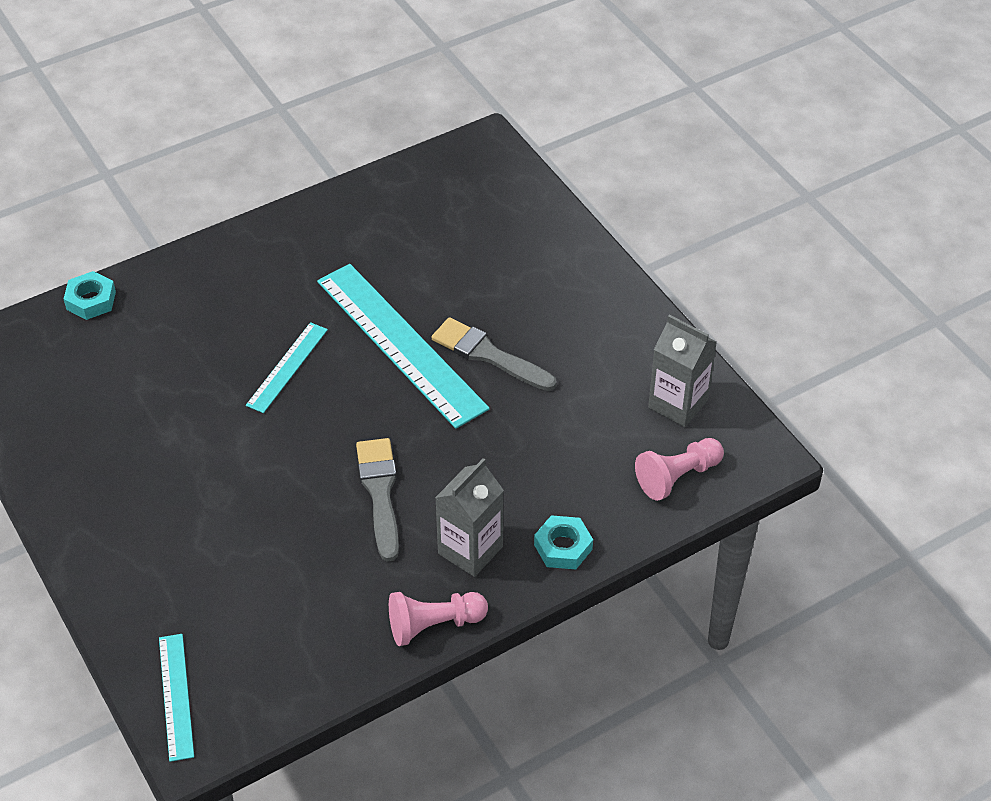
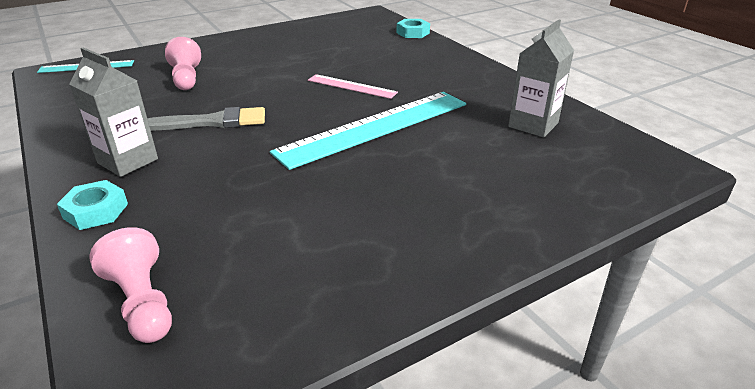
camera: 90 degrees right, 15 degrees down
turquoise ruler [246,322,328,413] -> pink ruler [308,74,398,99]
pink pawn [389,592,488,646] -> pink pawn moved to [165,37,201,90]
grey brush [432,317,557,391] -> none
grey carton [648,315,717,427] -> grey carton moved to [508,20,574,137]

